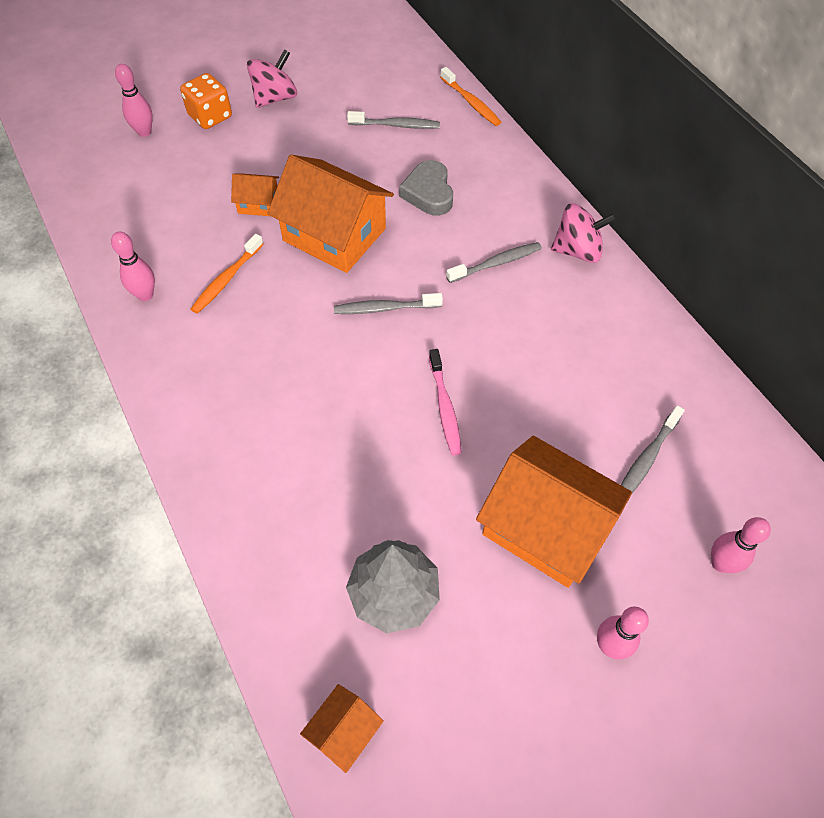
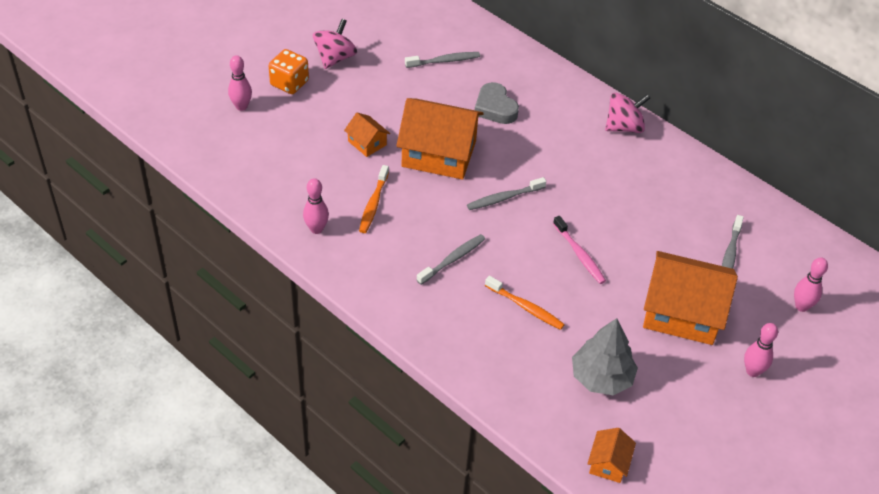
camera: 20 degrees left, 10 degrees down
orange house [231,173,279,216] -> orange house turned 60 degrees clockwise [344,113,390,157]
orange toothbrush [440,67,501,126] -> orange toothbrush moved to [485,276,565,330]
grey toothbrush [446,242,542,283] -> grey toothbrush moved to [417,234,485,285]

